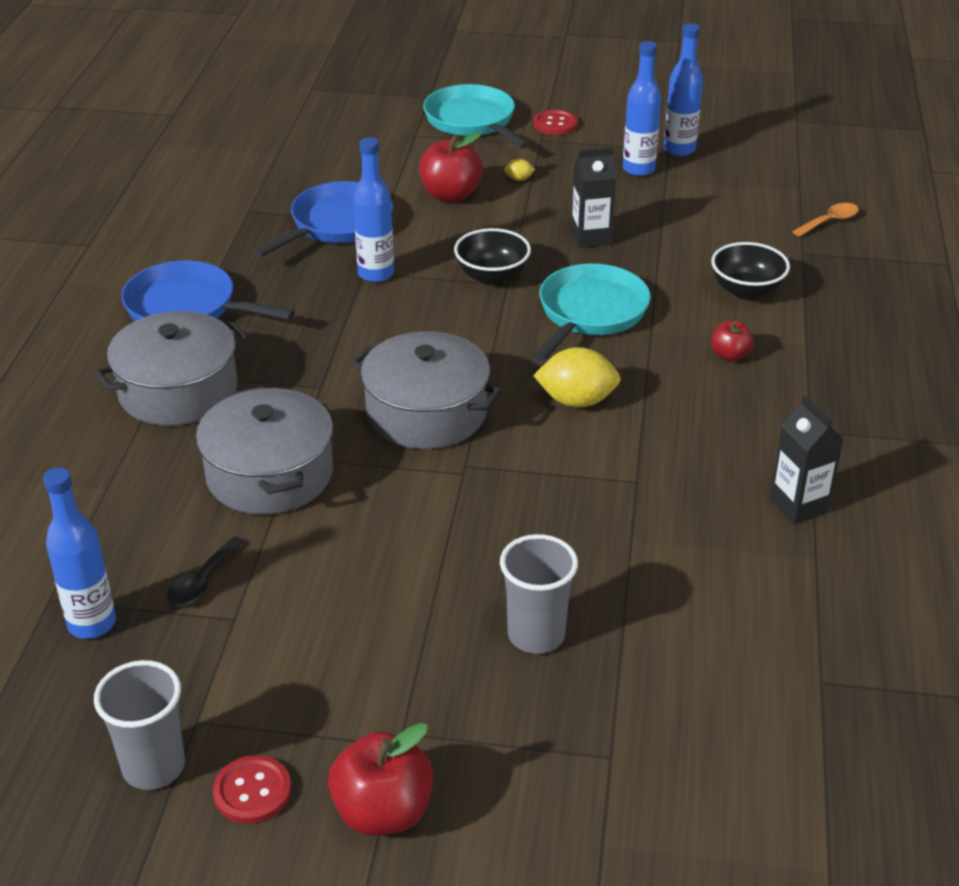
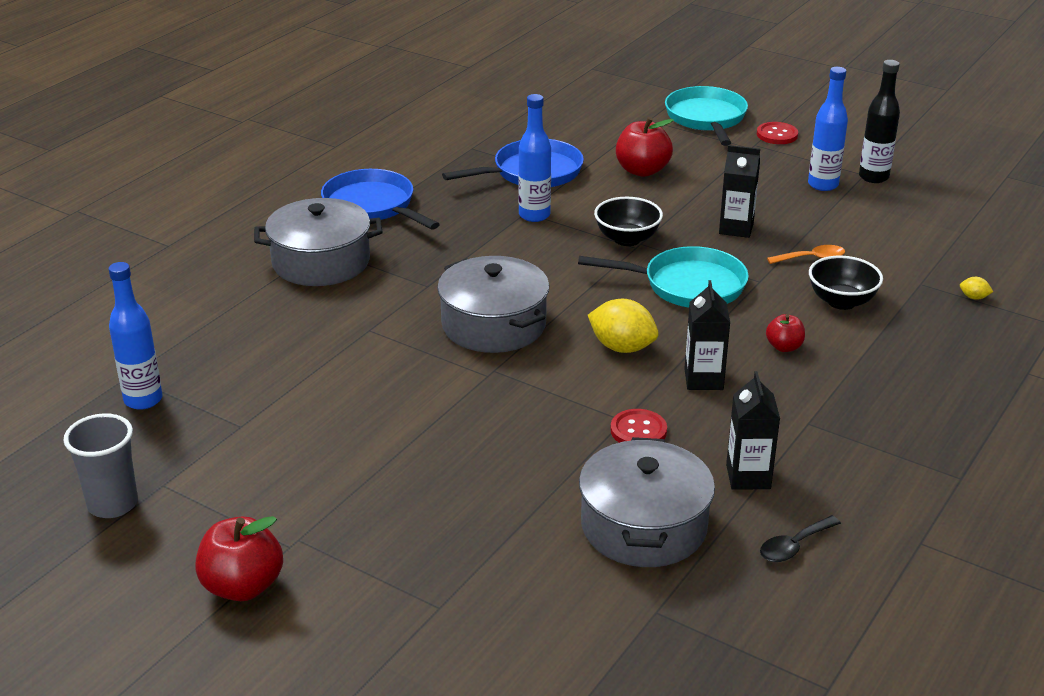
camera: 25 degrees right, 5 degrees down
black spoon [167,536,245,606] -> black spoon moved to [760,515,841,562]
grey pot [196,386,333,515] -> grey pot moved to [579,437,715,567]
red button [213,755,291,824] -> red button moved to [611,409,667,443]
grey cup [500,534,578,654] -> none
yellow lemon [504,159,535,181] -> yellow lemon moved to [960,277,993,300]
turquoise pan [533,264,651,362] -> turquoise pan turned 45 degrees clockwise [578,246,749,308]
blue bottle [664,23,703,156] -> black bottle [859,60,900,183]
orange spoon [792,203,859,237] -> orange spoon moved to [767,245,845,264]
none -> black carton [684,280,730,390]

